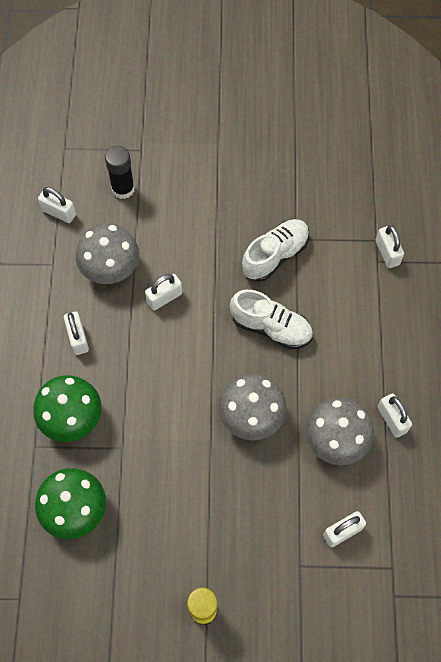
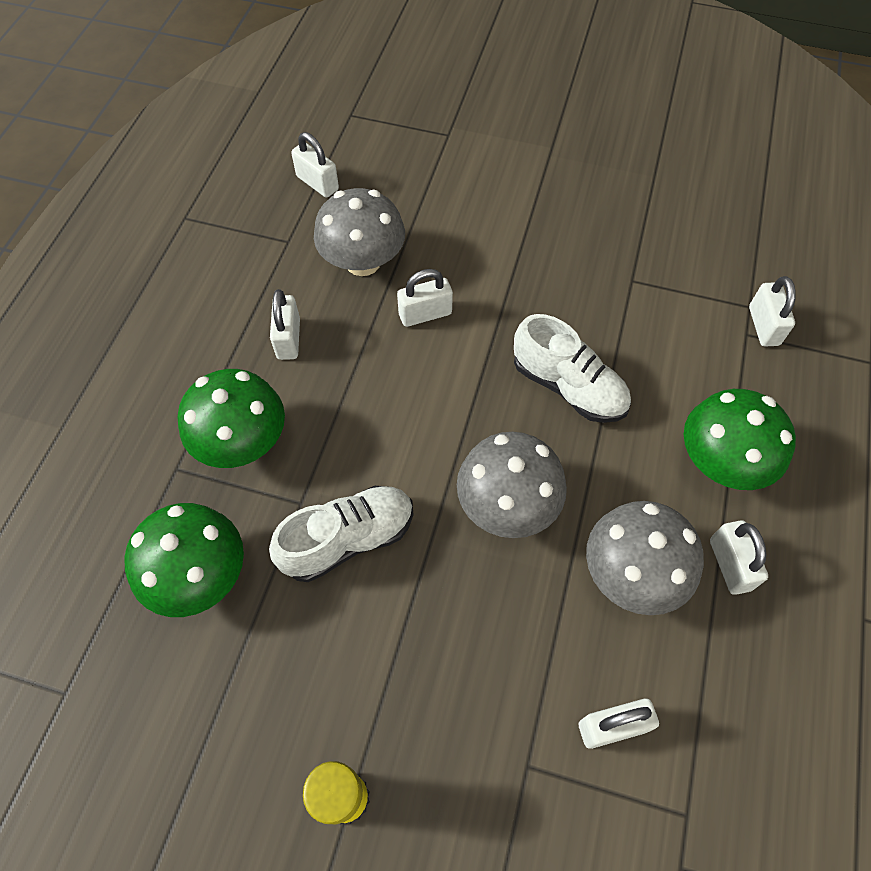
camera: 15 degrees right, 5 degrees down
black glue stick [105,146,135,199] -> none
white shoe [242,219,309,282] -> white shoe moved to [269,486,413,582]
none -> green mushroom [684,389,796,490]

